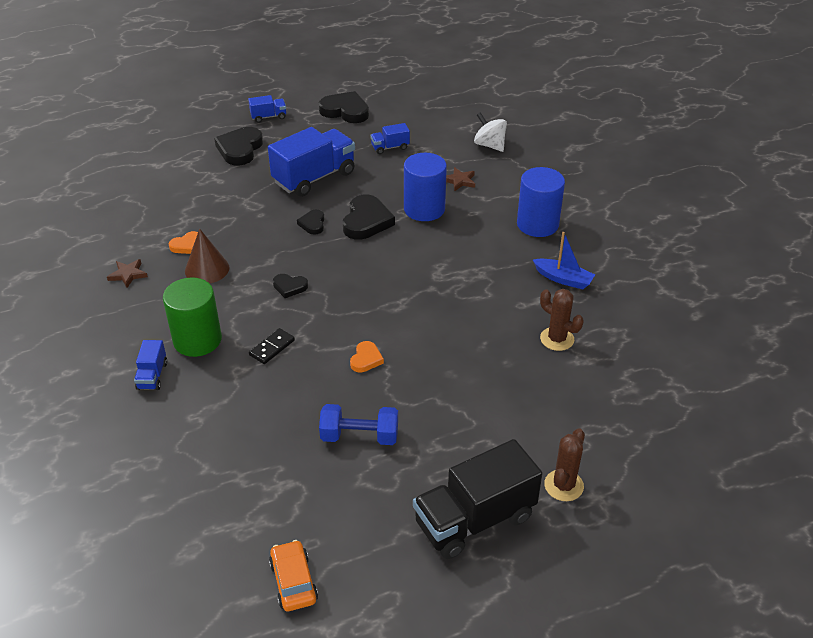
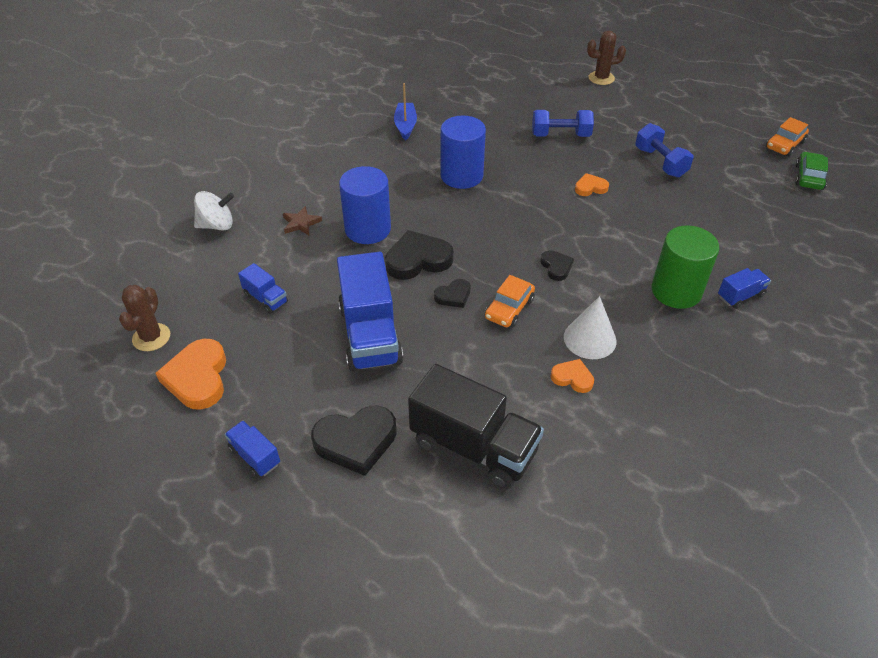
camera: 120 degrees left, 5 degrees up
brown star [107,259,148,288] -> none
brown cone [185,229,229,284] -> white cone [564,296,617,359]
black domino [249,328,295,364] -> none
blue truck [268,127,355,197] -> blue truck turned 120 degrees counterclockwise [337,252,403,371]
black heart [319,91,369,123] -> orange heart [155,339,226,410]
black truck [413,439,542,559] -> black truck moved to [408,364,544,489]
white spinning top [474,112,507,152] -> white spinning top turned 120 degrees counterclockwise [194,191,234,231]
blue cylinder [517,167,565,237] -> blue cylinder moved to [440,116,486,189]
brown cactus [540,289,584,351] -> brown cactus moved to [119,285,170,351]
none -> orange car [485,275,535,328]
none -> blue dumbbell [532,110,594,137]
none -> green car [795,152,828,190]

